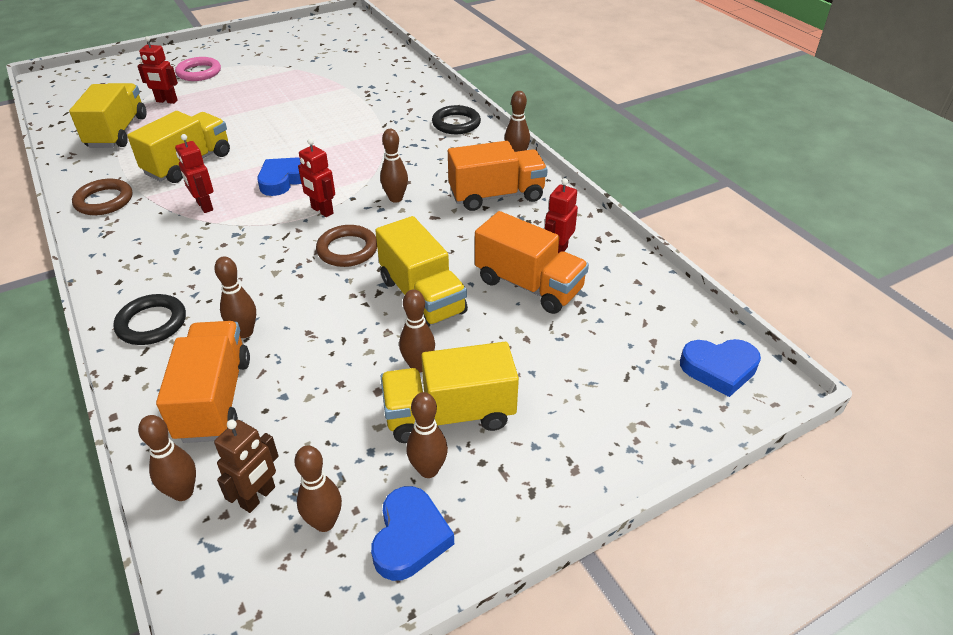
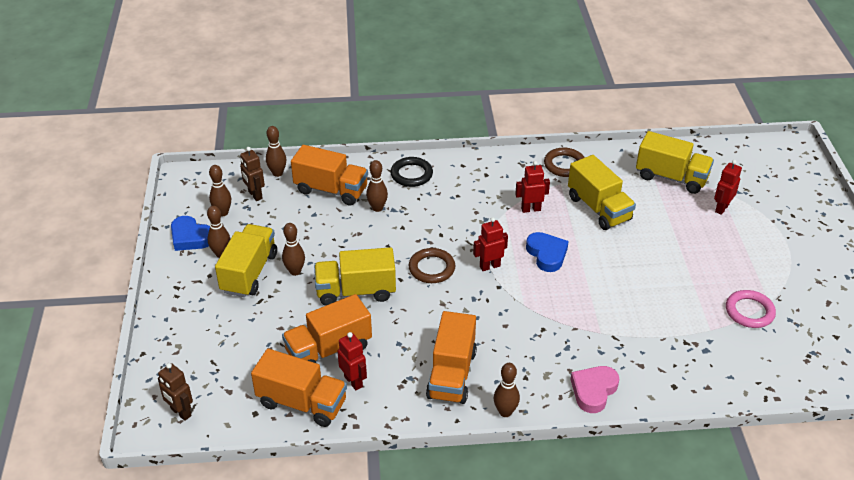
camera: 115 degrees right, 0 degrees up
pink ring [175,57,221,81] -> pink ring moved to [726,290,776,328]
brown bowling pin [380,129,408,203] -> none
black ring [432,105,481,134] -> pink heart [570,366,619,413]
blue heart [680,339,761,397] -> brown robot [158,363,193,421]
none -> orange truck [251,349,347,427]

